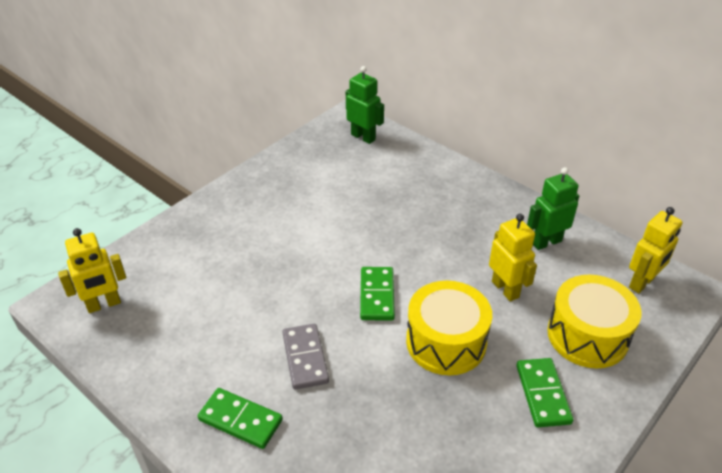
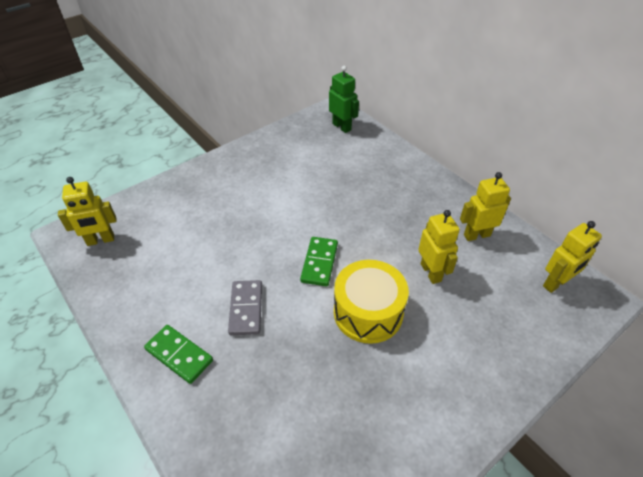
camera: 10 degrees right, 5 degrees up
green domino [516,358,573,427] -> none
green robot [527,167,579,250] -> yellow robot [460,172,511,241]
yellow drum [547,275,642,368] -> none

